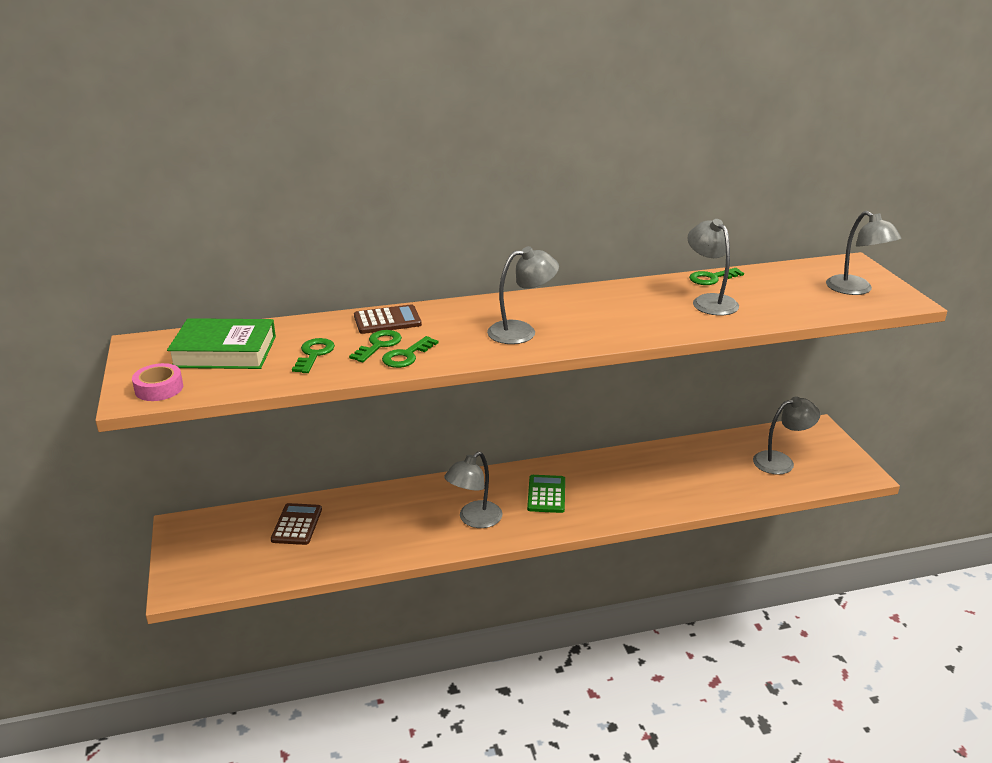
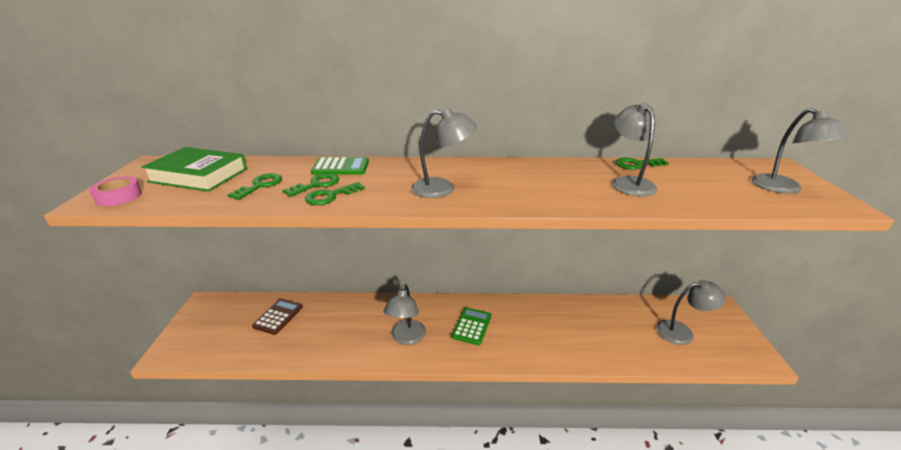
camera: 15 degrees right, 0 degrees up
brown calculator [354,305,422,334] -> green calculator [311,157,369,175]
grey lamp [444,452,502,528] -> grey lamp turned 45 degrees counterclockwise [384,284,426,345]

